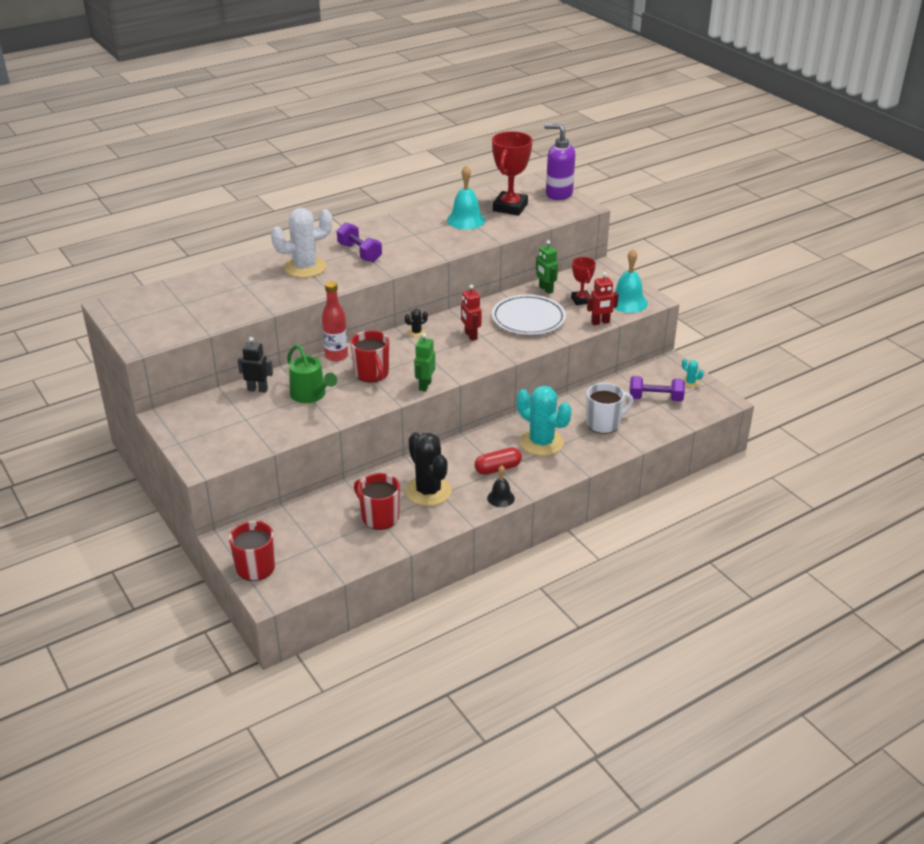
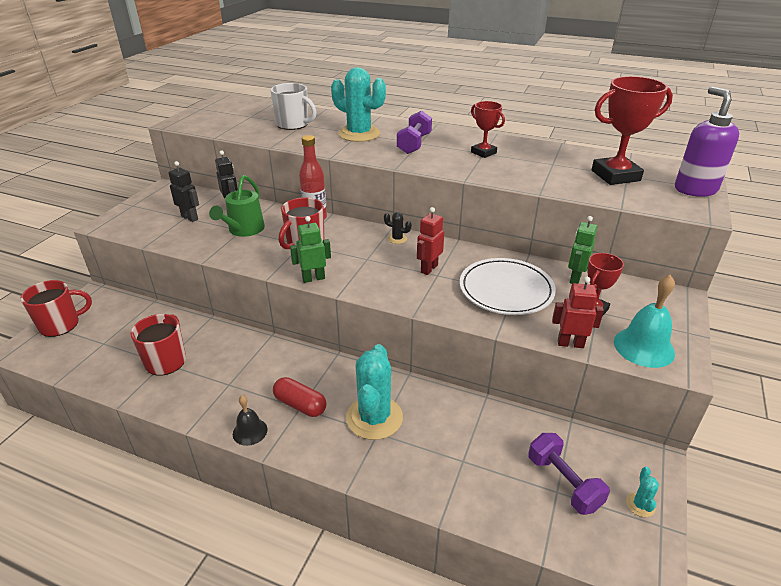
camera: 55 degrees right, 0 degrees up
white cactus [271,208,332,278] -> turquoise cactus [331,67,386,142]
black cactus [405,432,452,506] -> none
turquoise bell [447,165,485,229] -> none
white mug [586,383,633,434] -> white mug moved to [270,83,317,130]
red robot [587,272,619,325] -> red robot turned 150 degrees clockwise [552,277,604,348]
none -> black robot [168,161,199,222]
none -> red trophy [471,101,505,158]

